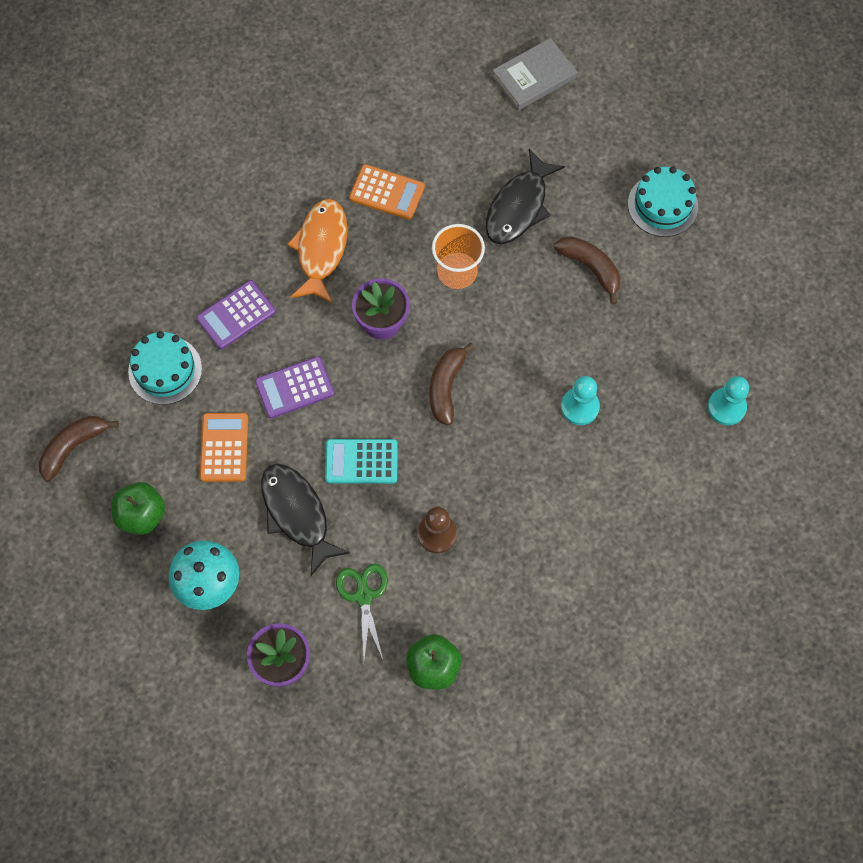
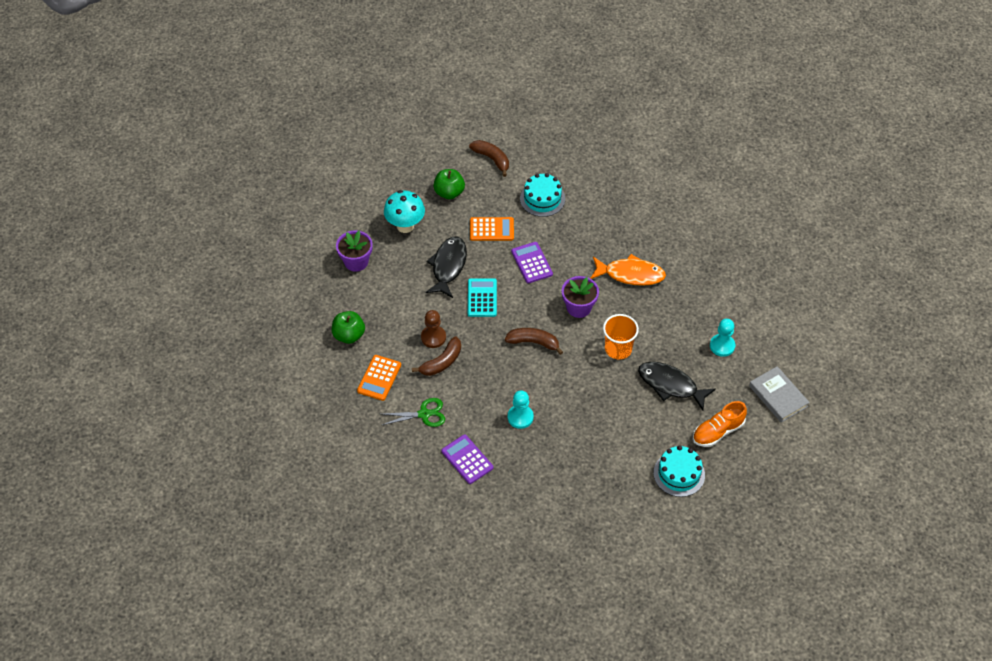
camera: 90 degrees right, 15 degrees down
purple calculator [196,280,276,349] -> purple calculator moved to [441,434,493,484]
black fish [261,463,350,576] -> black fish turned 45 degrees counterclockwise [426,237,467,298]
green scissors [336,564,388,662] -> green scissors moved to [382,398,445,427]
orange calculator [349,164,425,220] -> orange calculator moved to [357,355,401,401]
brown banana [554,236,620,304] -> brown banana moved to [412,336,461,376]
turquoise pawn [708,376,749,425] -> turquoise pawn moved to [710,319,735,357]
none -> orange shoe [693,401,747,447]

